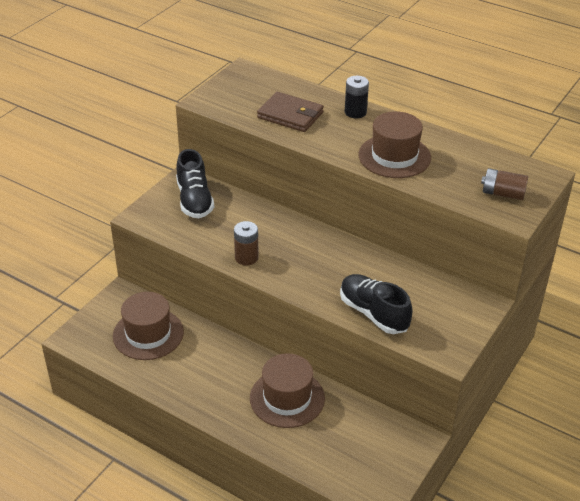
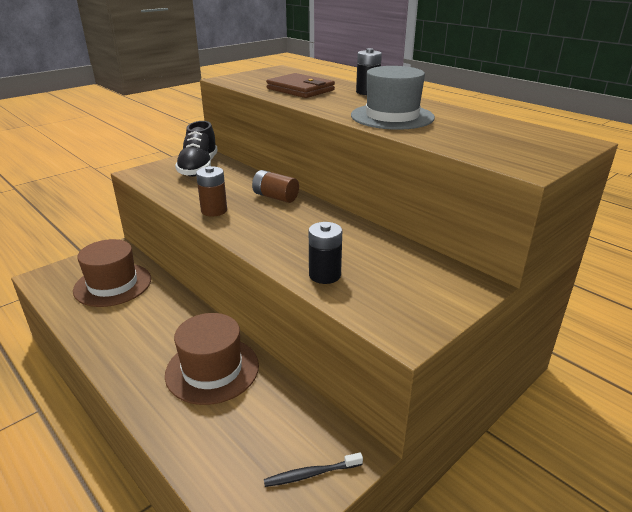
camera: 15 degrees right, 10 degrees down
black shoe [340,274,413,334] -> black battery [309,222,342,284]
brown hat [358,111,431,178] -> grey hat [351,66,435,130]
brown battery [481,168,528,200] -> brown battery moved to [252,170,299,203]
none -> black toothbrush [264,452,363,487]

